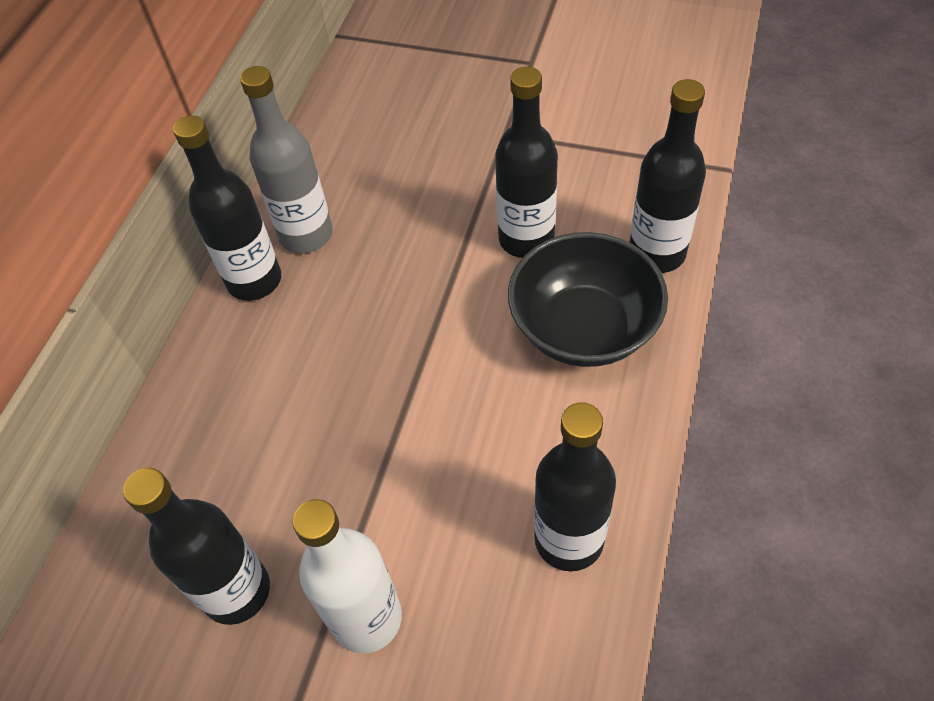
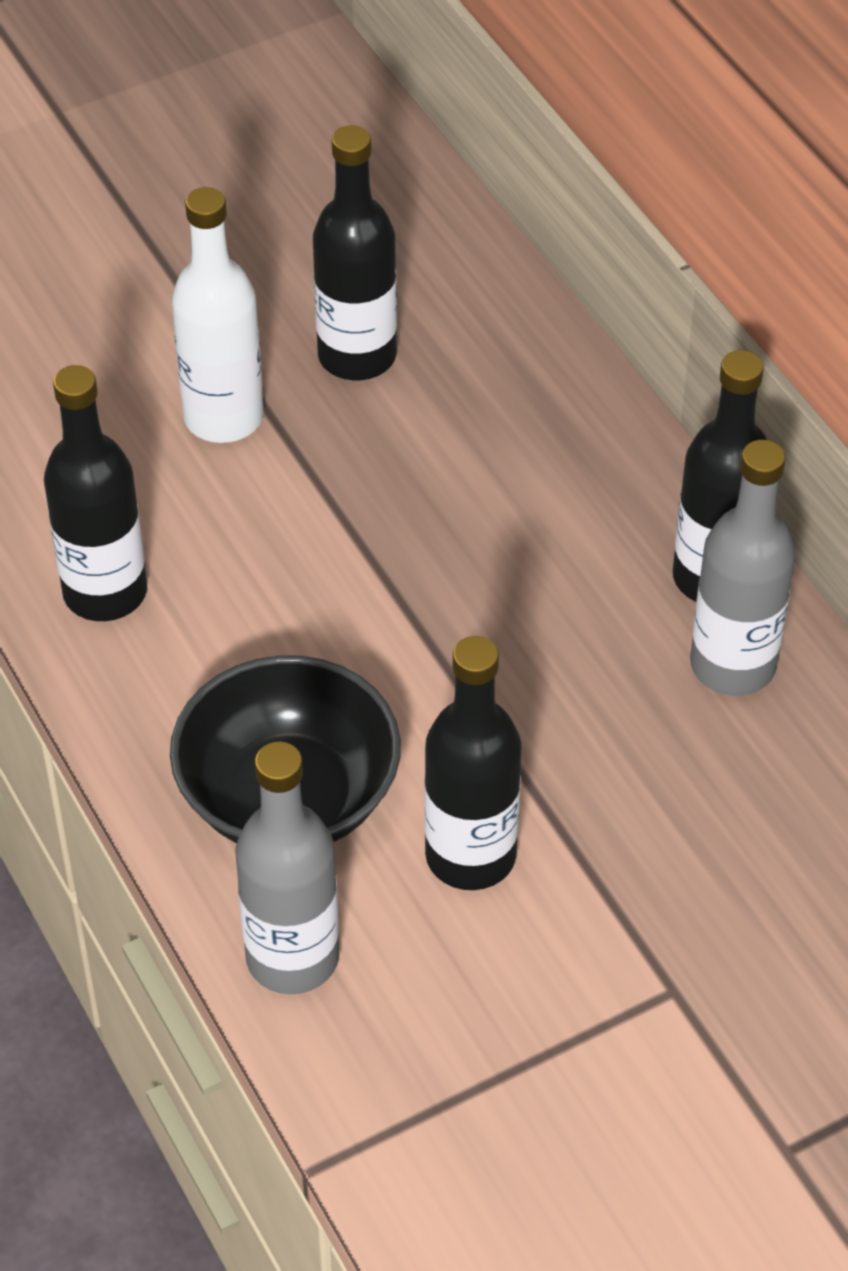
camera: 130 degrees right, 5 degrees down
black bottle [630,79,706,273] -> grey bottle [235,741,339,994]

